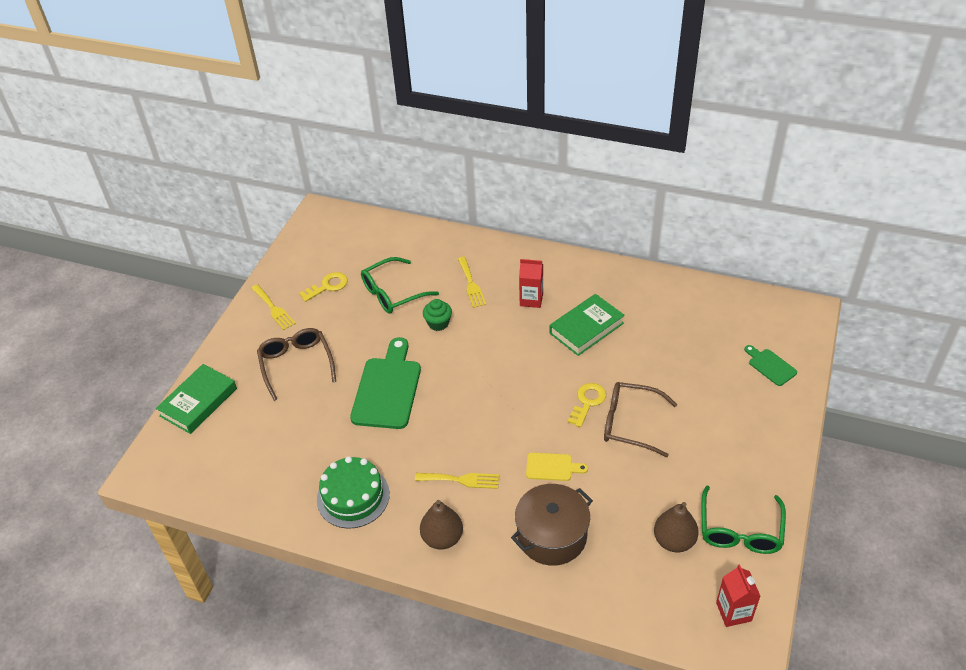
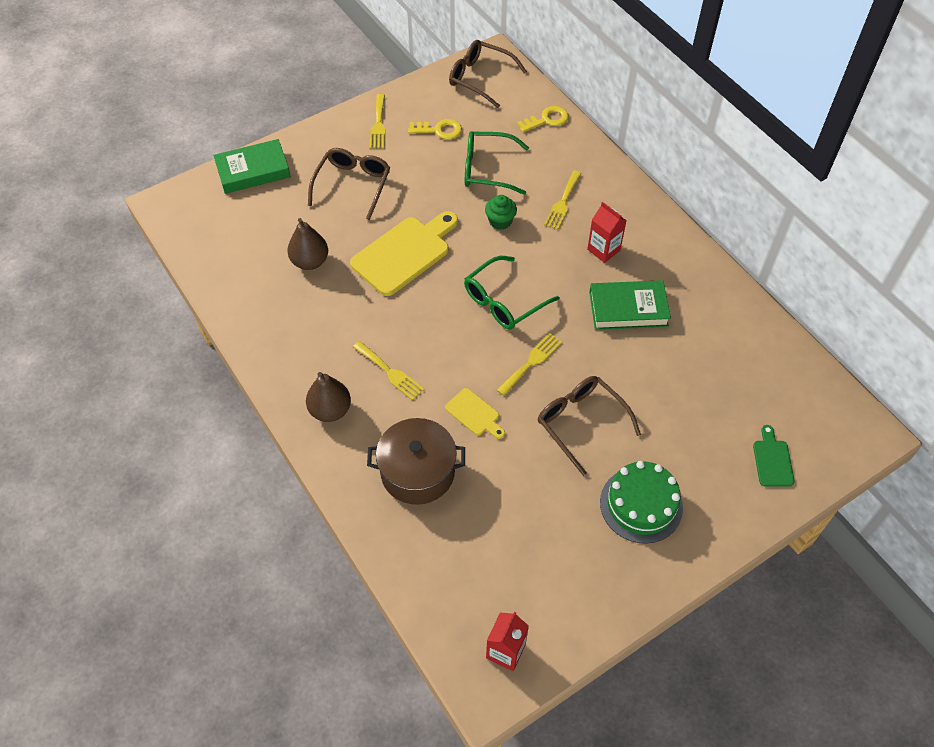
camera: 35 degrees right, 10 degrees up
green cake [317,456,390,529] -> green cake moved to [600,461,683,544]
green cutting board [350,337,421,429] -> yellow cutting board [350,211,458,296]
yellow key [568,383,606,427] -> yellow key moved to [517,106,569,132]
brown pear [654,502,699,552] -> brown pear moved to [287,218,328,270]
green glasses [702,486,786,554] -> green glasses moved to [464,256,559,330]
none -> brown glasses [449,40,527,108]
none -> yellow fork [497,333,562,396]

